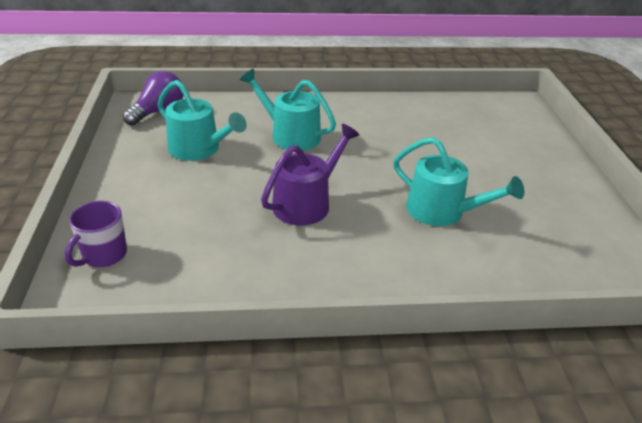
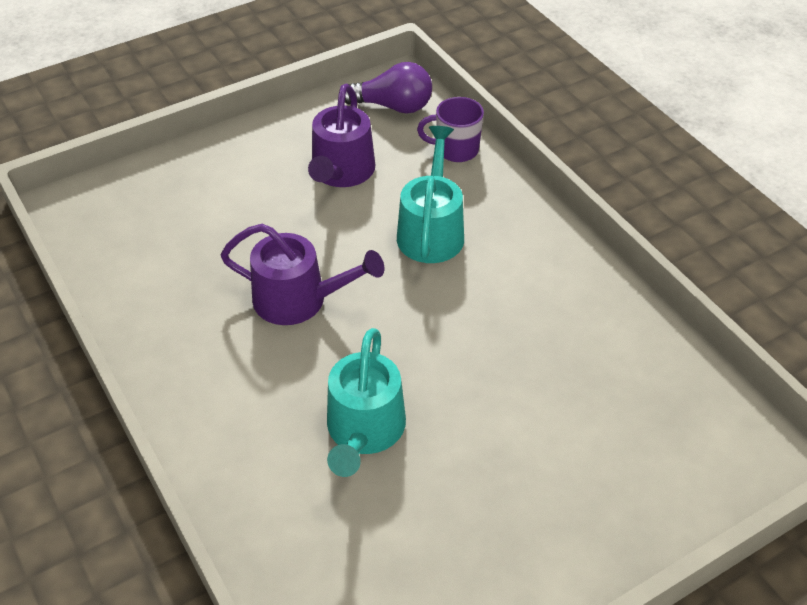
camera: 65 degrees right, 10 degrees up
purple mug [65,201,127,267] -> purple mug moved to [417,97,484,162]
turquoise watering can [157,80,247,161] -> purple watering can [308,83,375,187]

